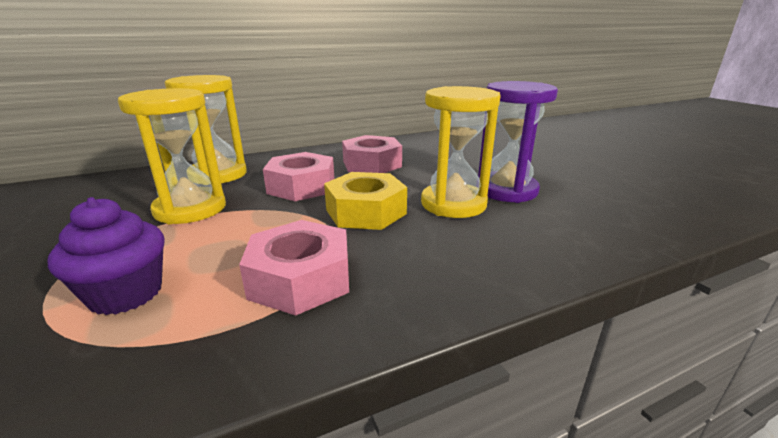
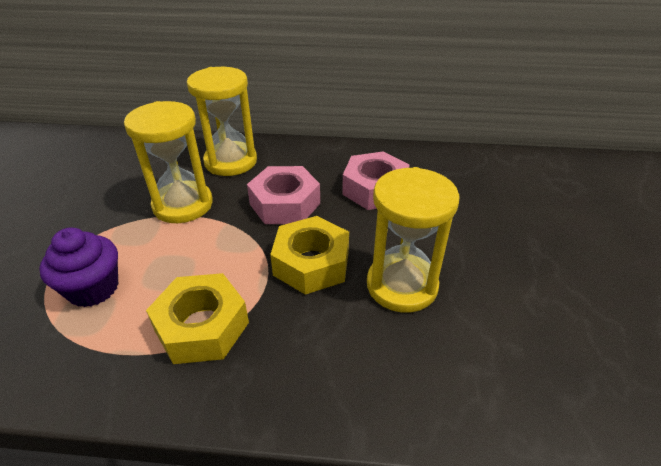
camera: 30 degrees right, 15 degrees up
pink nut [239,220,349,316] -> yellow nut [146,273,249,364]
purple hourglass [478,81,558,203] -> none

